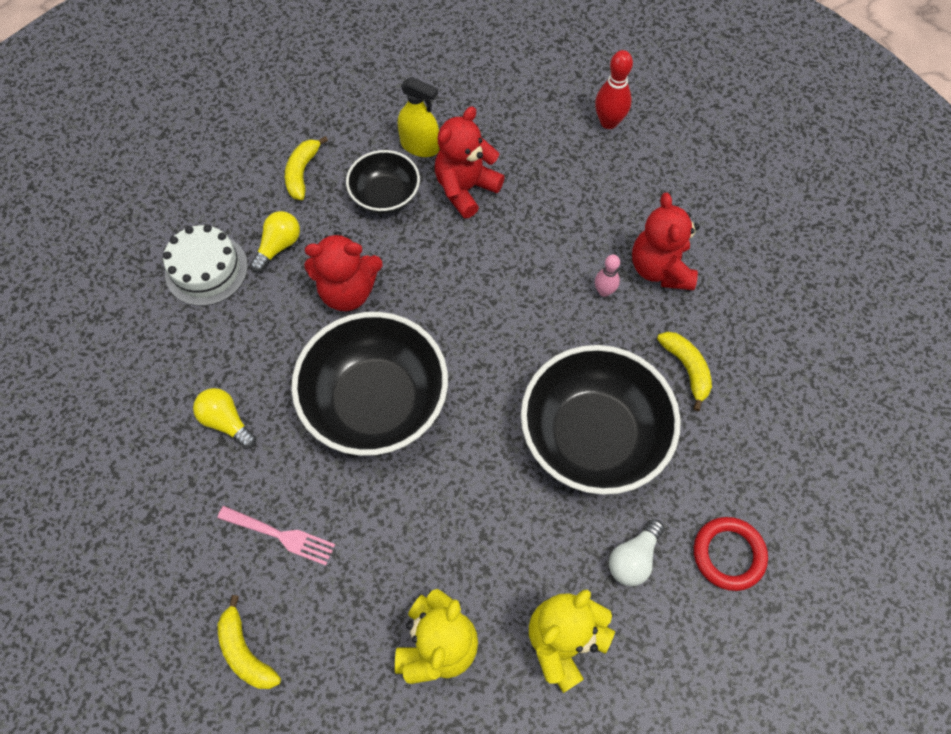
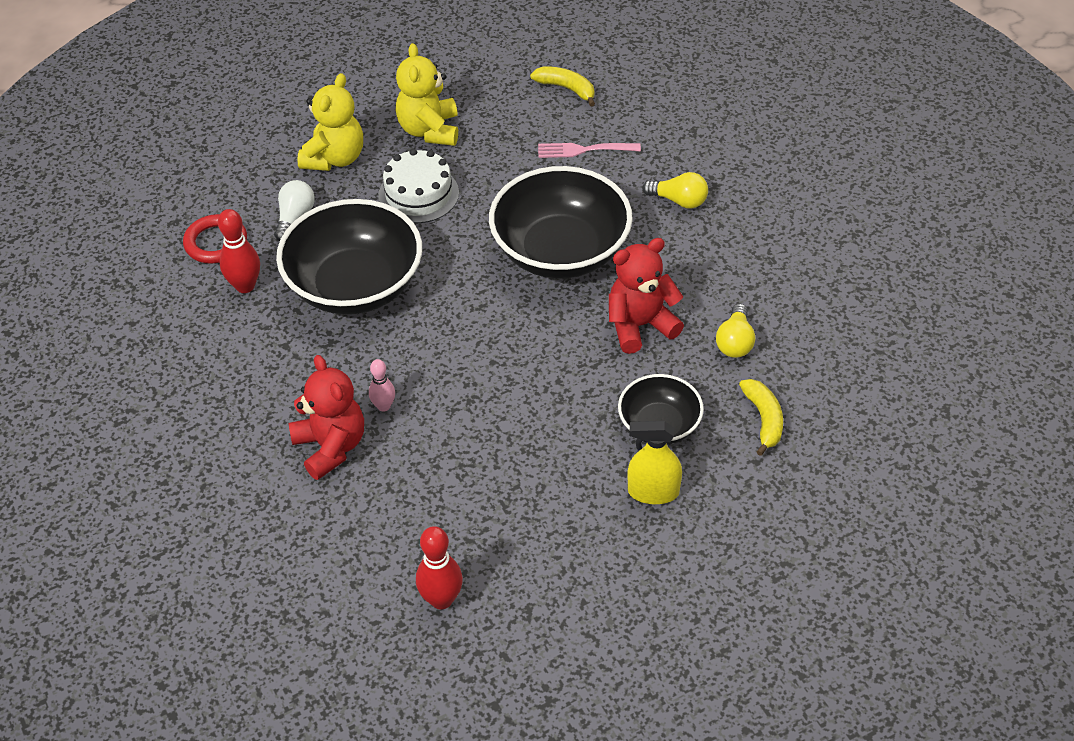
camera: 160 degrees right, 15 degrees down
white cake [163,225,248,306] -> white cake moved to [378,149,459,223]
red teddy bear [435,107,505,218] -> none
yellow banana [657,332,712,411] -> none
none -> red bowling pin [218,209,260,293]

